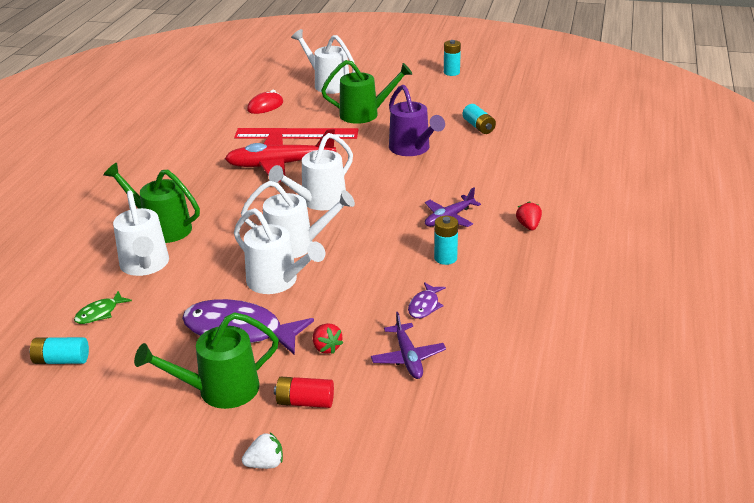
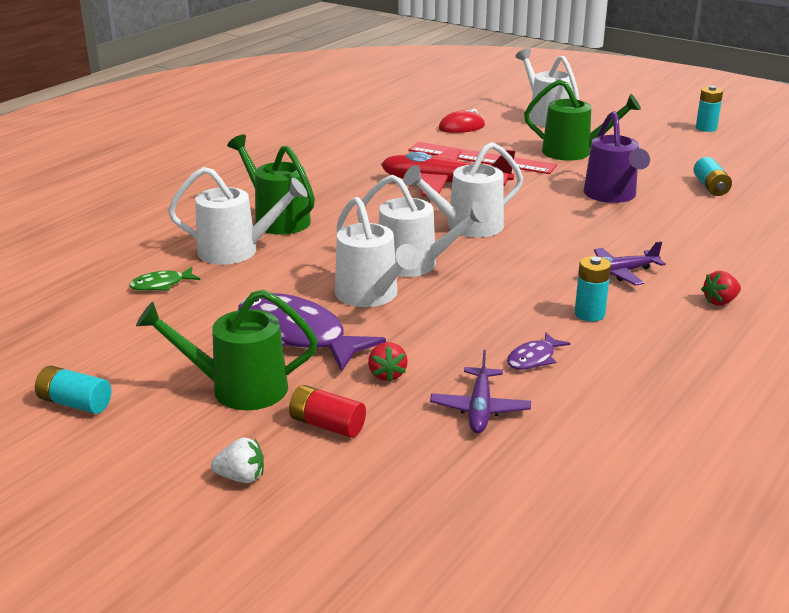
camera: 20 degrees right, 5 degrees down
turquoise battery [29,337,89,364] -> turquoise battery moved to [35,366,111,414]
white watering can [113,190,169,276] -> white watering can turned 90 degrees counterclockwise [168,167,307,265]
red strawberry [516,201,542,230] -> red strawberry turned 135 degrees counterclockwise [701,271,741,306]

